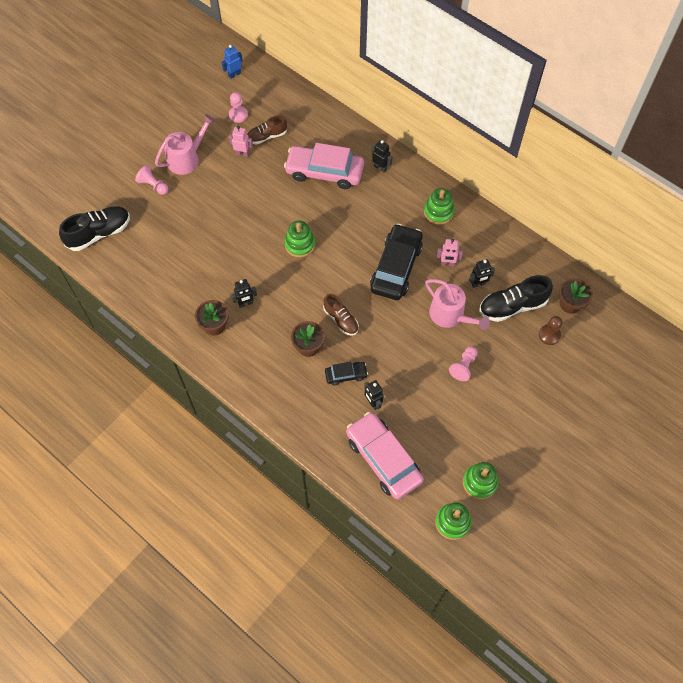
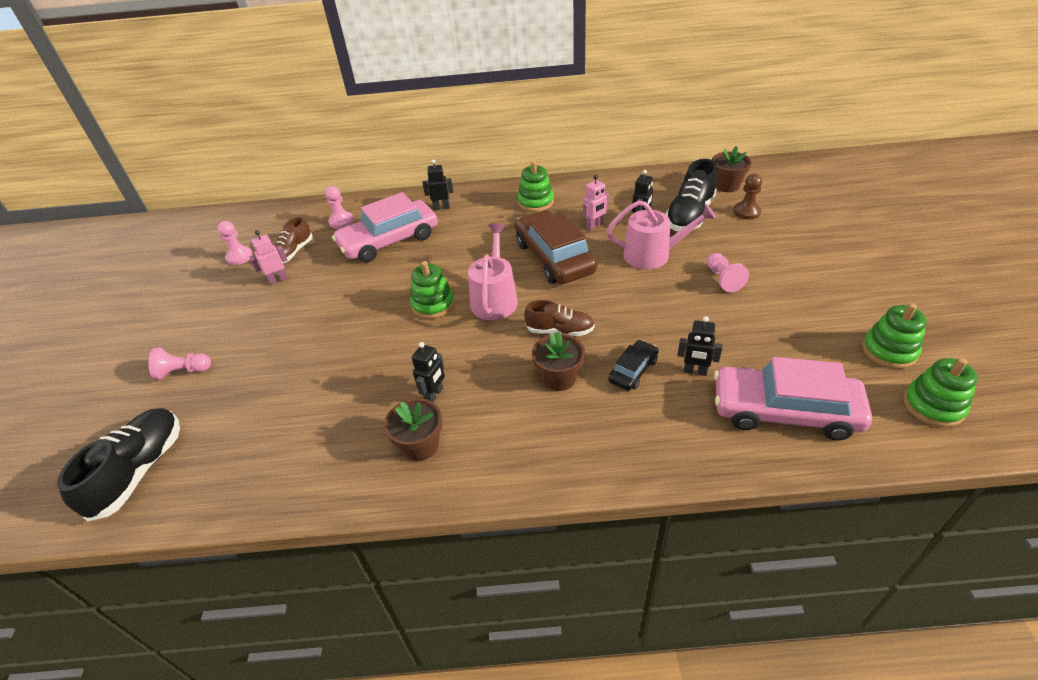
camera: 40 degrees left, 20 degrees down
pink watering can [155,114,215,175] -> pink watering can moved to [468,223,518,320]
blue robot [222,45,243,79] -> none
black car [370,224,423,300] -> brown car [515,210,597,284]
none -> pink pawn [325,186,354,229]

